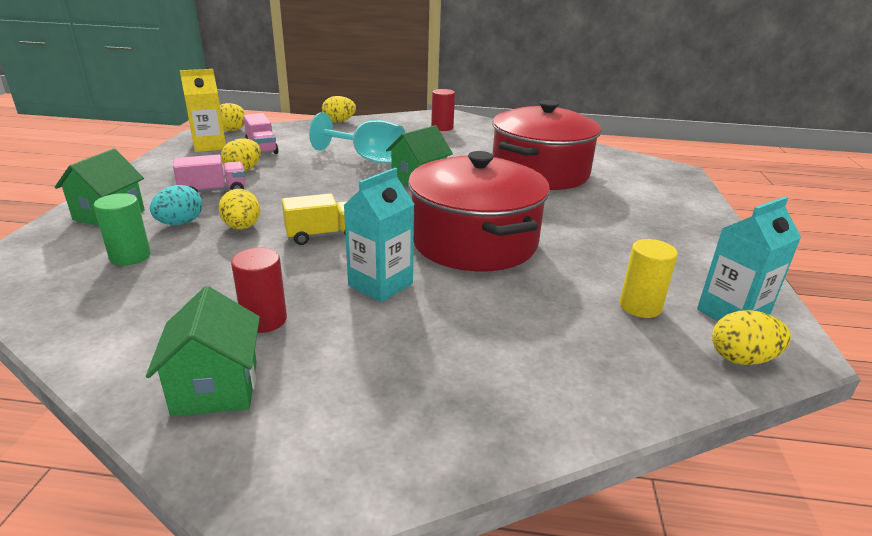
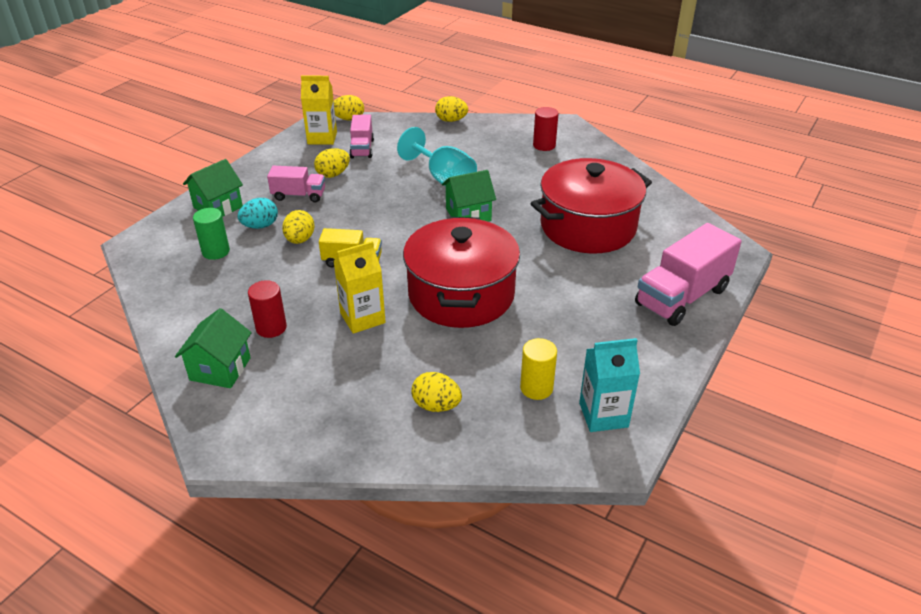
camera: 25 degrees right, 10 degrees up
turquoise carton [343,168,414,302] -> yellow carton [334,241,386,334]
yellow egg [712,310,791,365] -> yellow egg moved to [412,372,462,412]
none -> pink truck [635,223,742,326]

